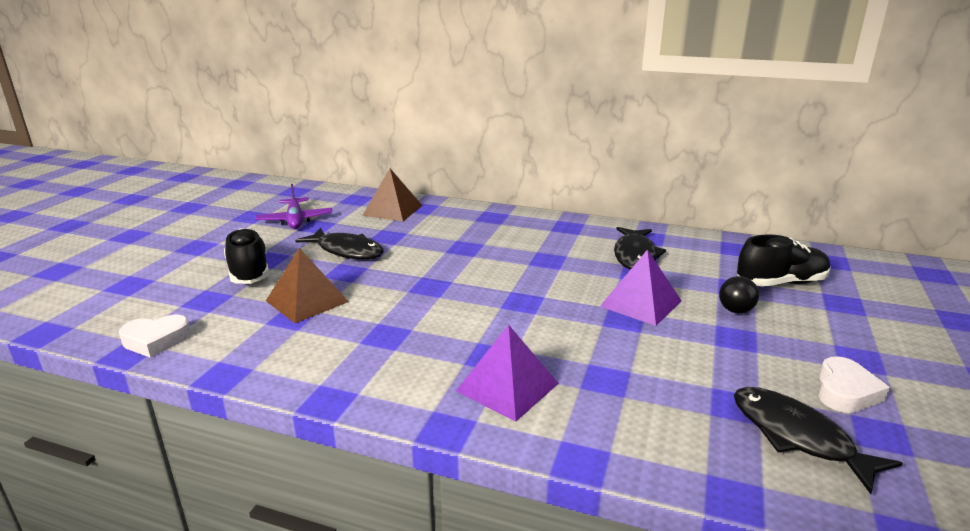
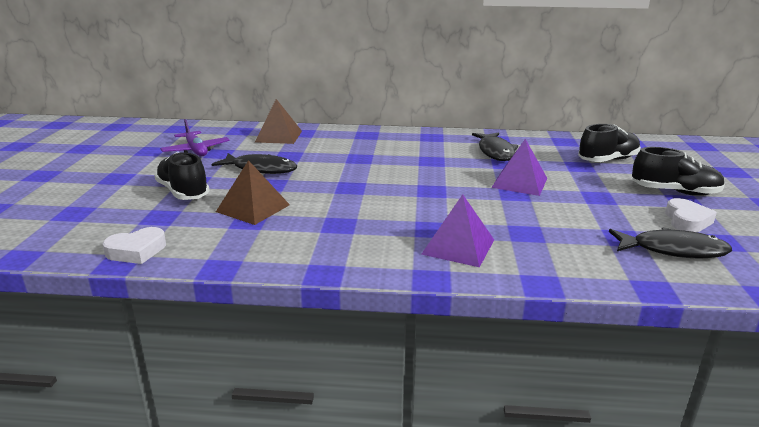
camera: 15 degrees left, 0 degrees up
black ball [719,276,759,314] -> none
black fish [734,387,903,494] -> black fish turned 150 degrees clockwise [609,227,732,259]
none -> black shoe [632,147,725,196]

